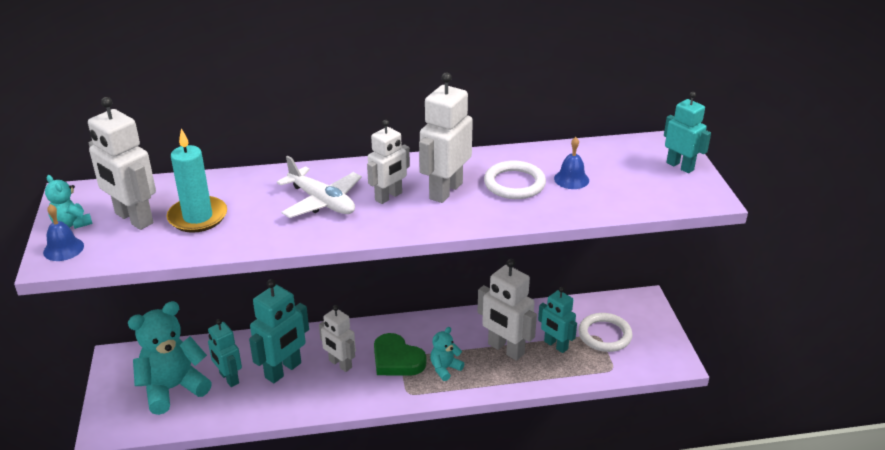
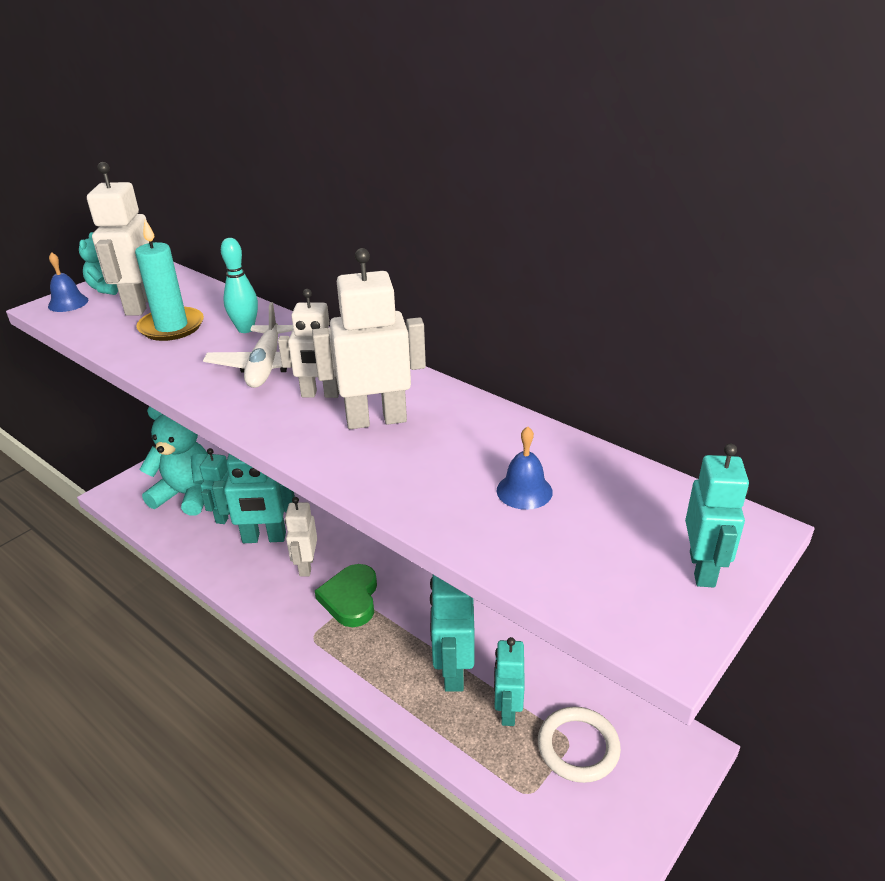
camera: 50 degrees right, 0 degrees up
turquoise teddy bear [430,327,464,381] -> none
white robot [478,259,537,361] -> turquoise robot [430,575,474,692]
white ring [484,161,546,199] -> none
none -> turquoise bowling pin [221,238,258,333]

